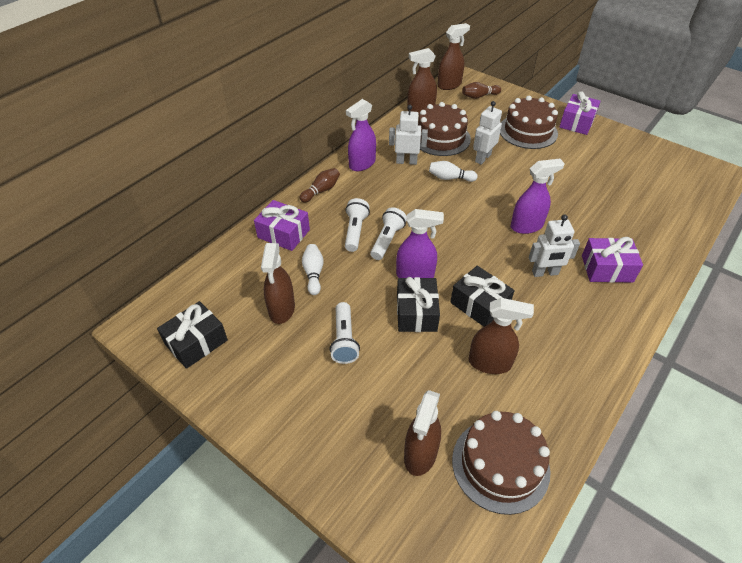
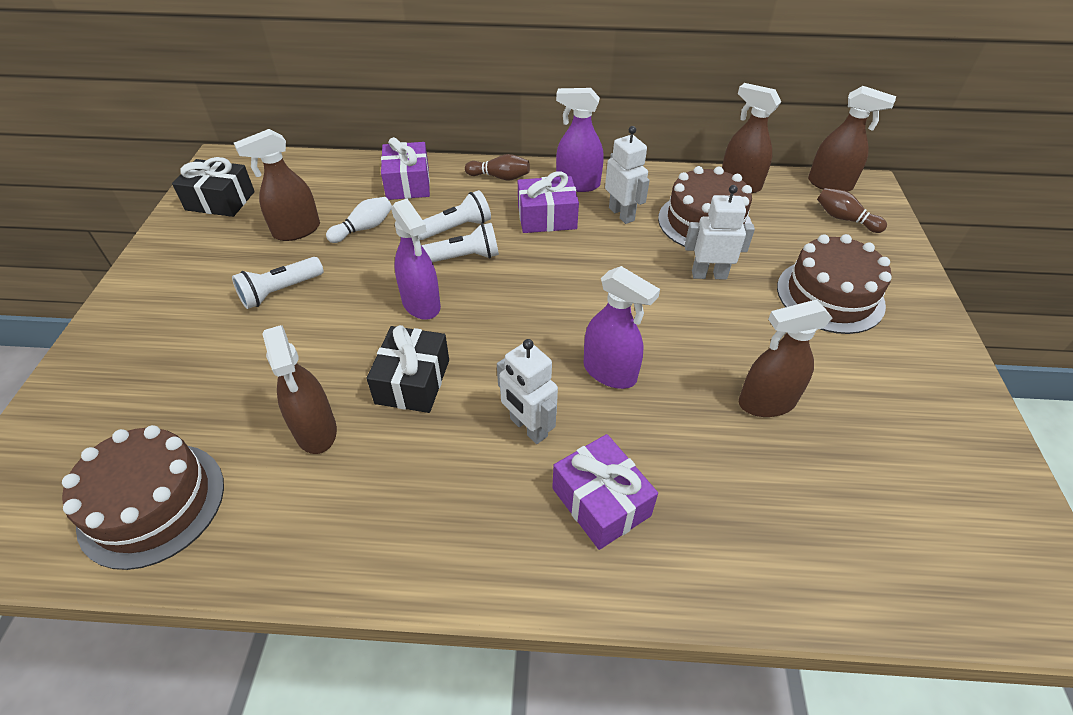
camera: 55 degrees right, 0 degrees up
black gift [397,277,440,332] -> none
brown spray bottle [404,390,441,476] -> brown spray bottle moved to [739,300,832,417]
white bowling pin [429,161,477,182] -> none
purple gift [559,91,601,135] -> purple gift moved to [518,171,579,233]

